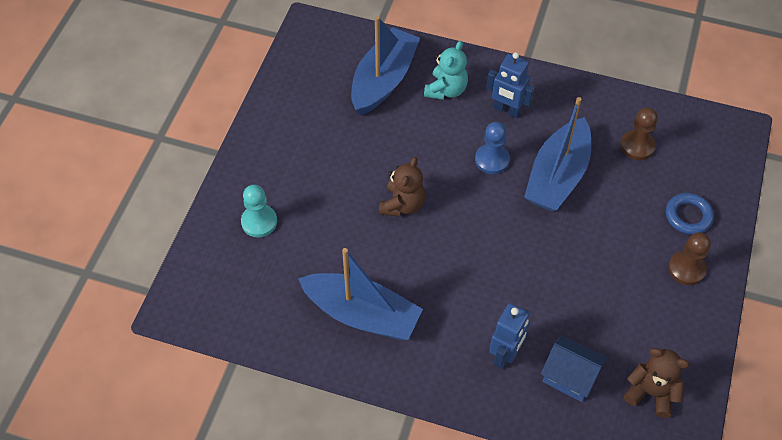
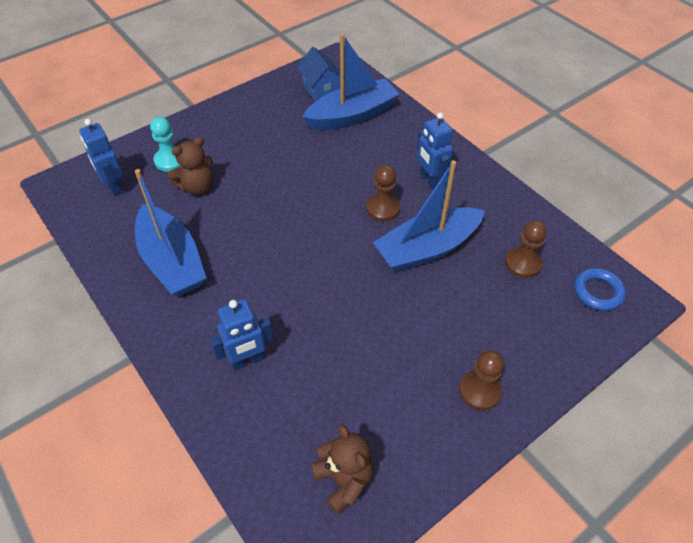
camera: 35 degrees right, 5 degrees down
brown teddy bear [379,157,425,217] -> brown teddy bear moved to [168,137,213,195]
turquoise teddy bear [424,41,468,100] -> none
blue pawn [475,122,510,174] -> brown pawn [366,165,400,221]
blue house [541,335,607,402] -> blue house moved to [297,47,345,102]
blue ring [666,193,714,235] -> blue ring moved to [574,268,626,311]
none -> blue robot [79,119,124,196]

